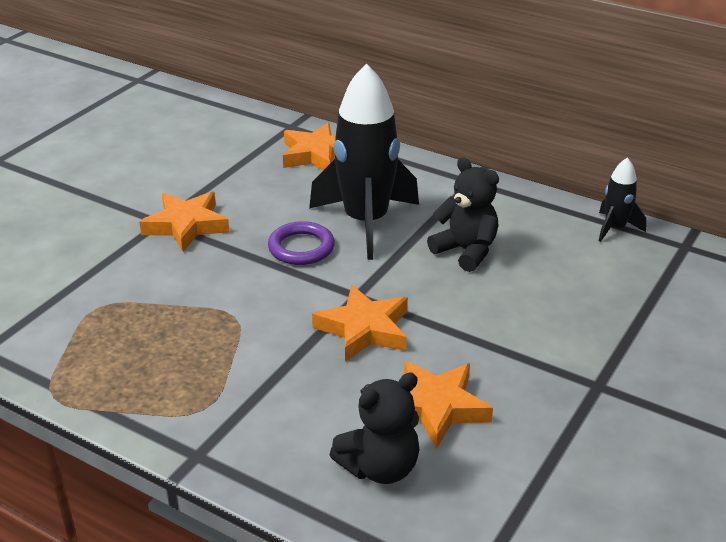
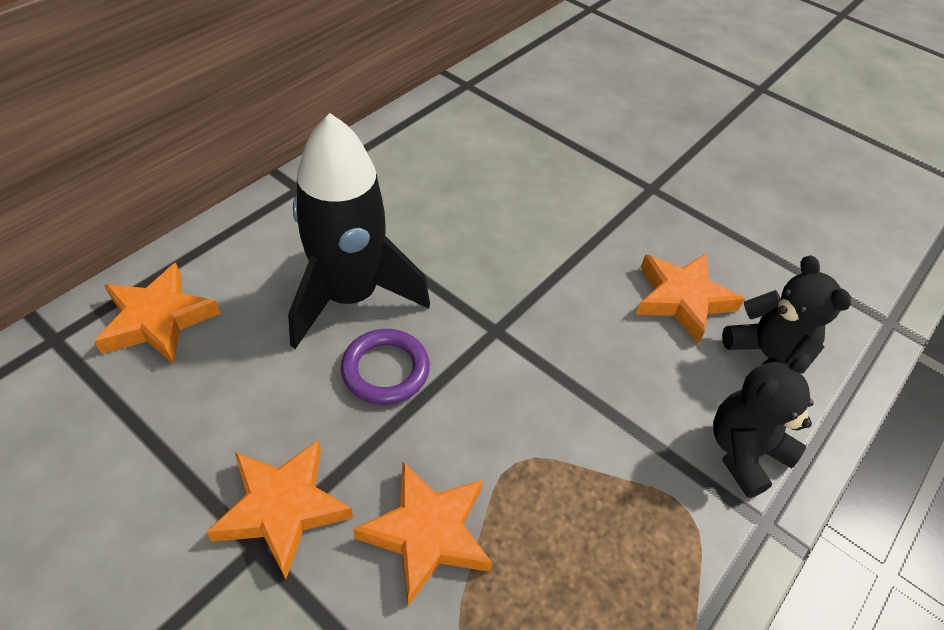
camera: 85 degrees left, 15 degrees up
orange star [312,285,408,362] -> orange star moved to [353,462,492,606]
black teddy bear [427,157,499,272] -> black teddy bear moved to [713,354,813,498]
black rocket [599,157,646,242] -> none

